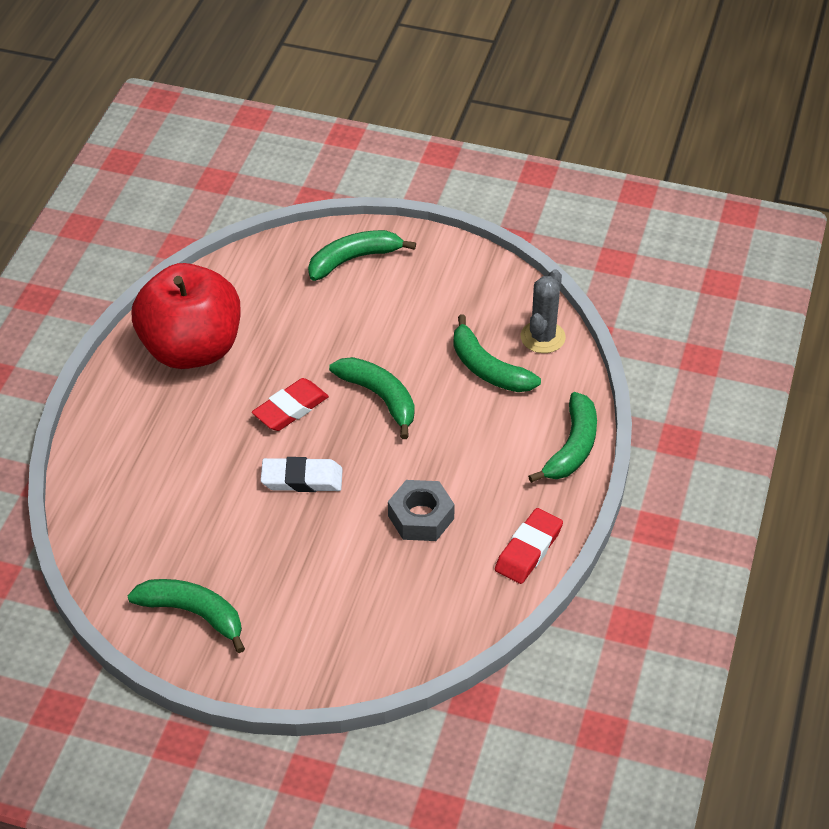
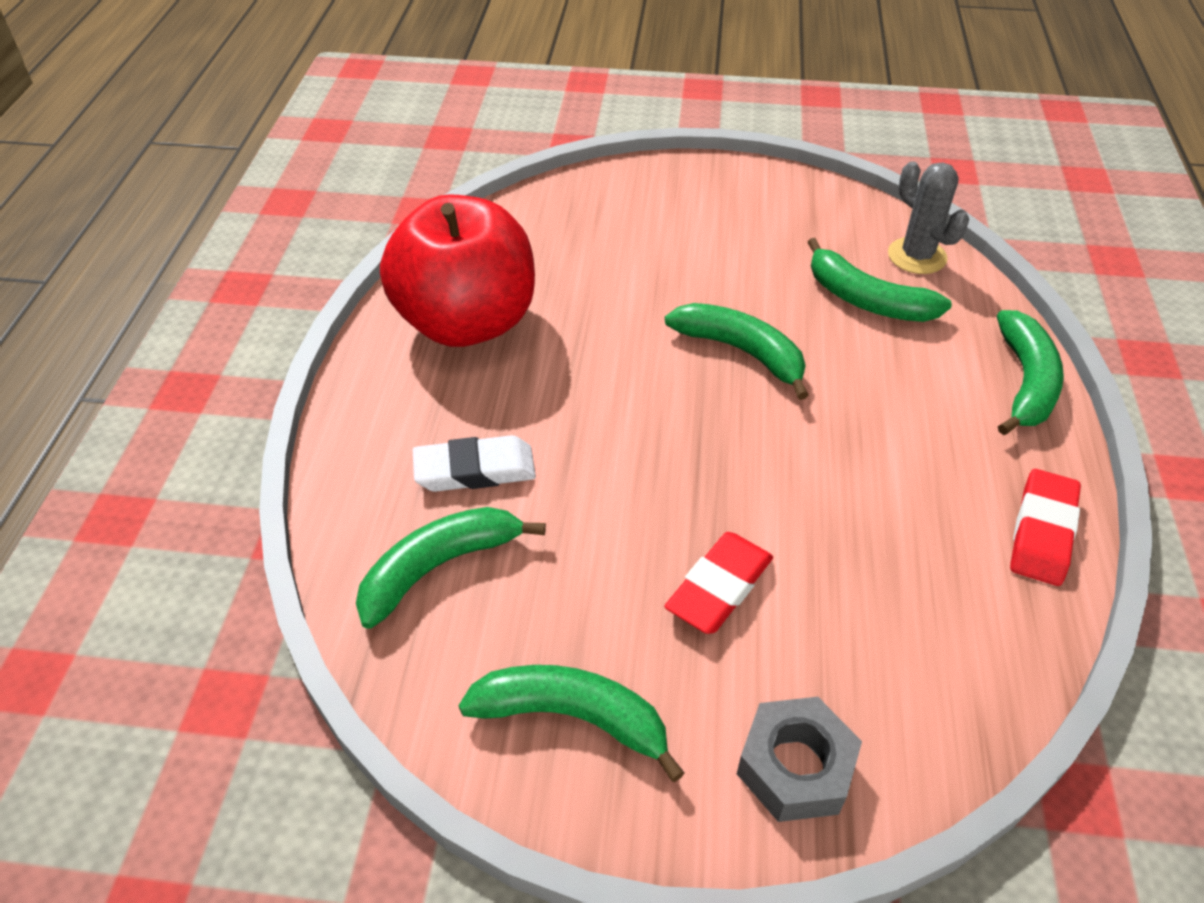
camera: 10 degrees left, 0 degrees up
red eraser [252,378,329,431] -> red eraser moved to [664,532,773,634]
white eraser [261,457,343,492] -> white eraser moved to [413,435,536,492]
green banana [308,230,416,281] -> green banana moved to [356,507,546,629]
grey nut [388,480,455,541] -> grey nut moved to [737,697,862,822]
grey cactus [520,269,566,353] -> grey cactus turned 45 degrees counterclockwise [888,161,969,274]

